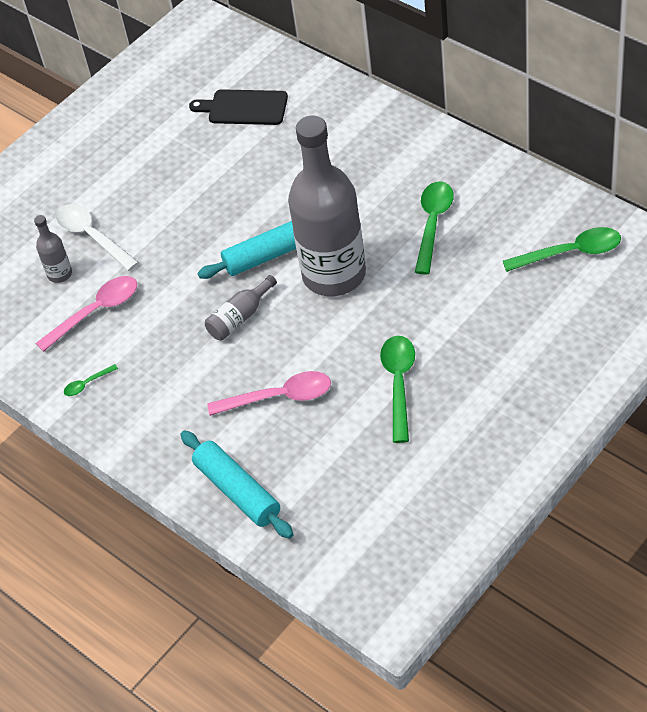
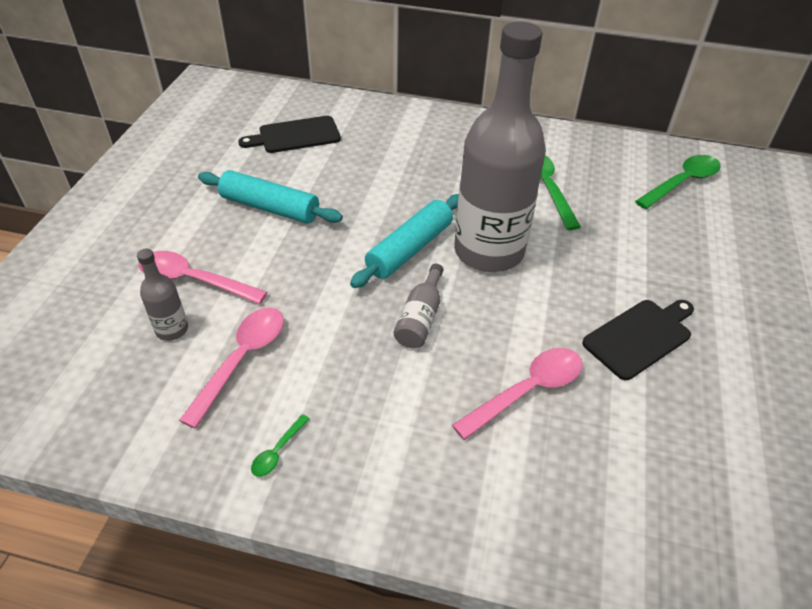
camera: 35 degrees left, 5 degrees down
white spoon [56,204,139,271] -> pink spoon [138,251,267,304]
turquoise rolling pin [180,430,294,539] -> turquoise rolling pin moved to [198,170,343,224]
green spoon [380,336,415,443] -> black cutting board [582,300,694,380]

